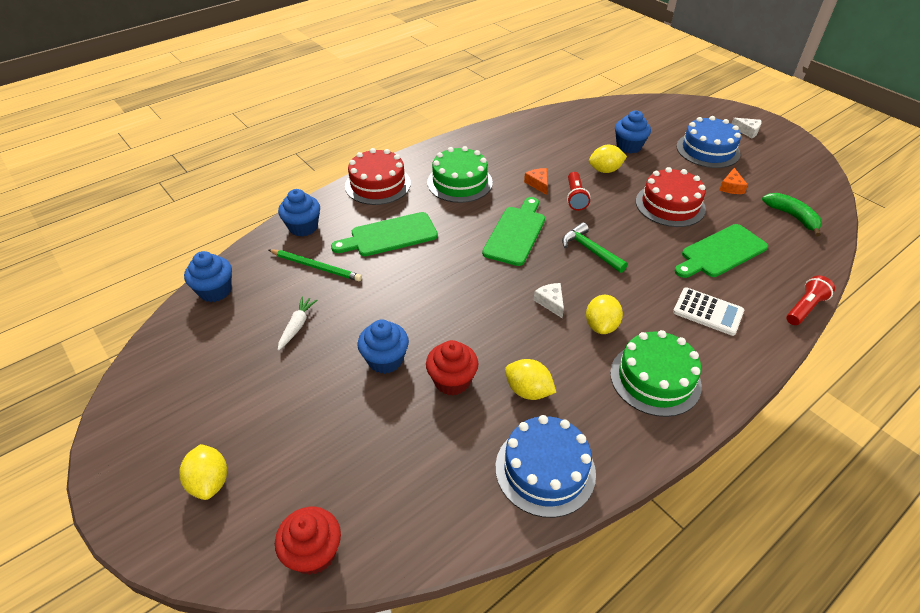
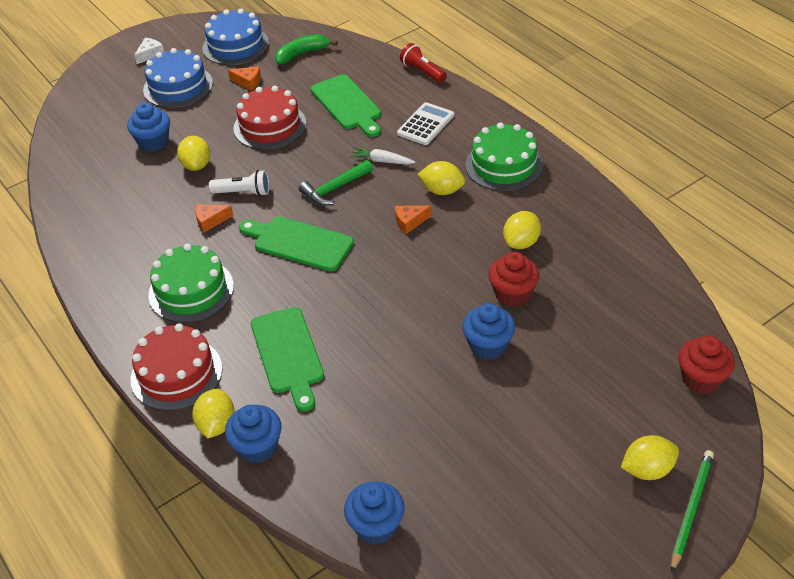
camera: 85 degrees left, 0 degrees up
green pencil [269,249,362,281] -> green pencil moved to [671,450,714,573]
white carrot [278,297,317,350] -> white carrot moved to [350,147,415,164]
blue cake [496,415,596,518] -> blue cake moved to [203,9,269,65]
white cheese [534,283,564,318] -> orange cheese [395,206,432,234]
red flashlight [567,172,590,211] -> white flashlight [209,170,269,196]
none -> yellow lemon [192,389,235,438]

